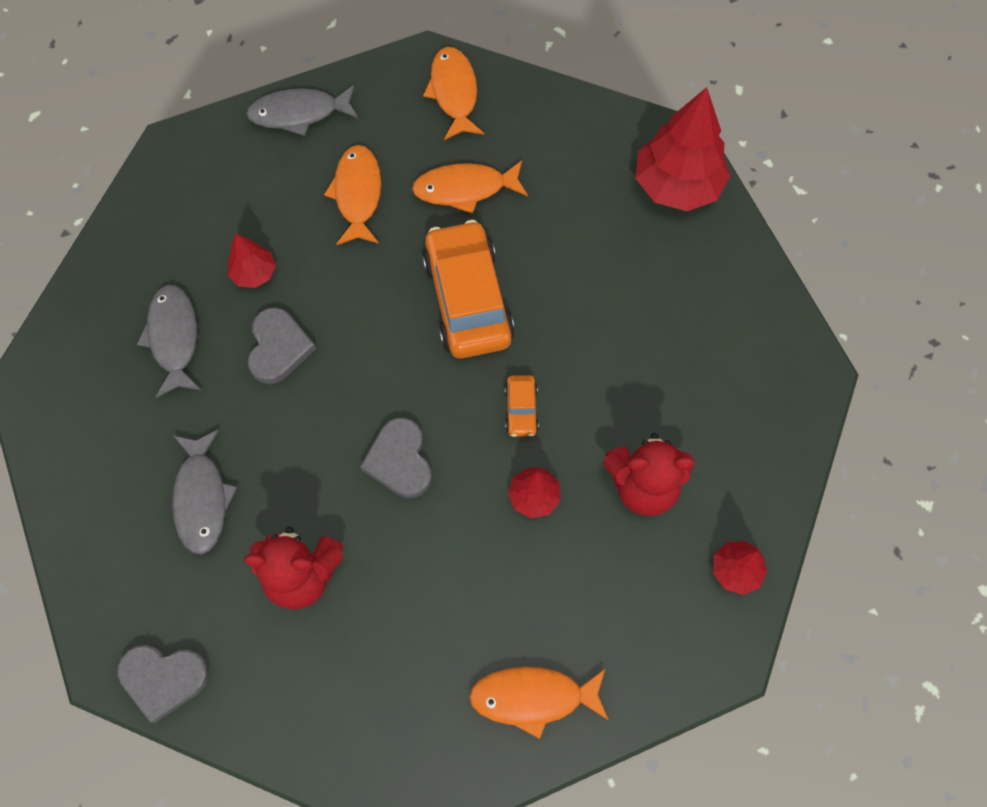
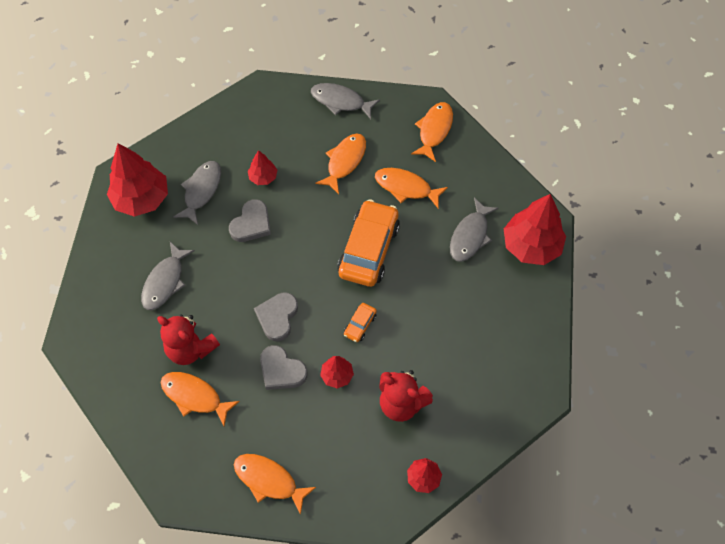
camera: 30 degrees right, 5 degrees down
grey heart [117,645,209,723] -> grey heart moved to [260,345,308,390]
none -> red tree [107,143,168,217]
none -> orange fish [161,372,240,426]
none -> grey fish [450,198,499,262]

